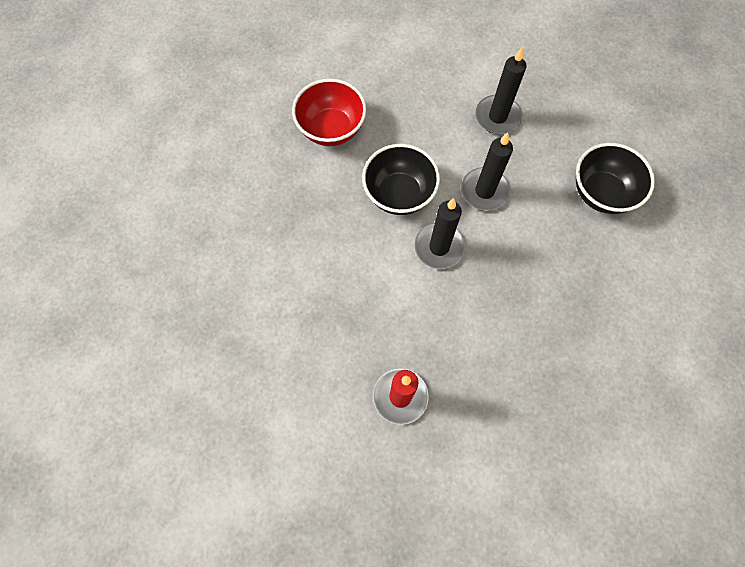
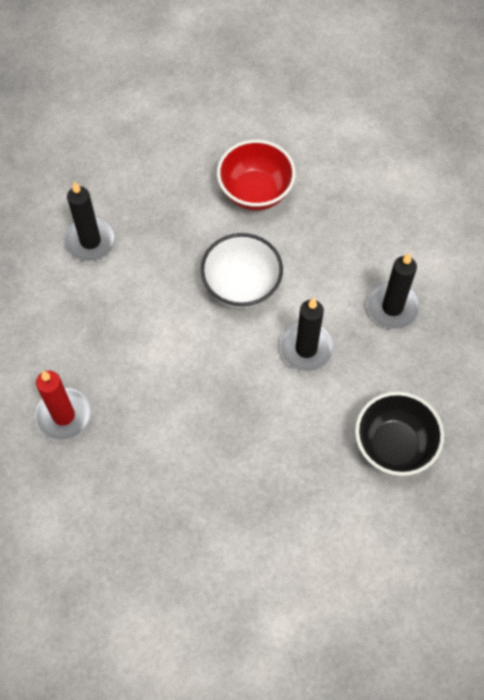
camera: 50 degrees right, 5 degrees down
black bowl [362,144,440,215] -> white bowl [200,233,283,309]
black candle [414,198,465,269] -> black candle moved to [64,181,116,261]

